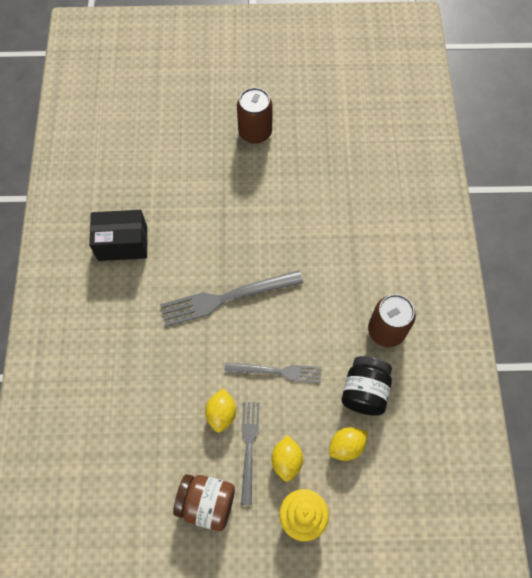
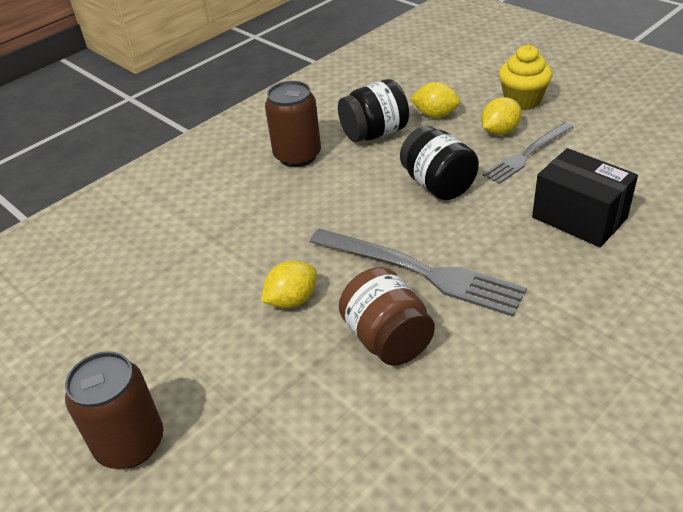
camera: 130 degrees left, 25 degrees down
black box [89,210,147,261] -> black box moved to [532,148,638,247]
brown jar [173,474,235,531] -> brown jar moved to [339,267,435,366]
yellow lemon [205,388,236,433] -> yellow lemon moved to [261,260,317,309]
grey fork [224,363,322,383] -> black jar [400,126,479,200]

